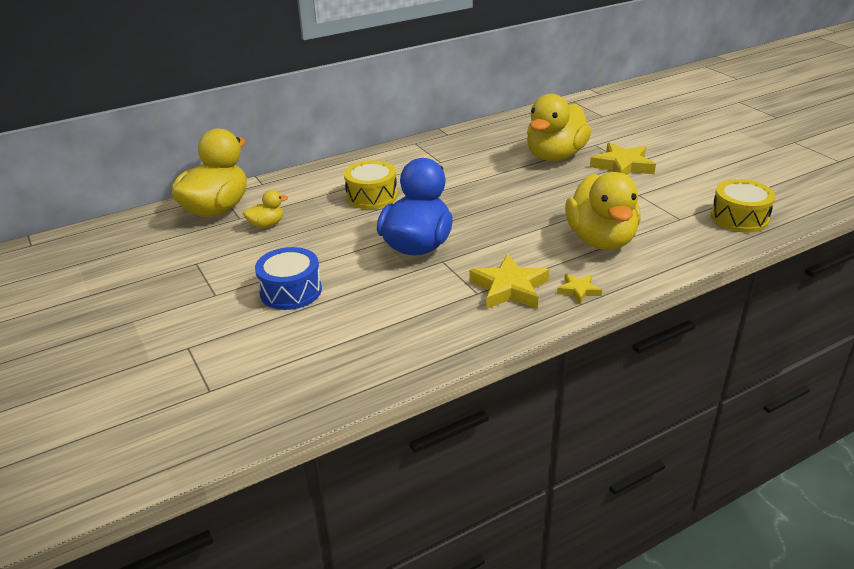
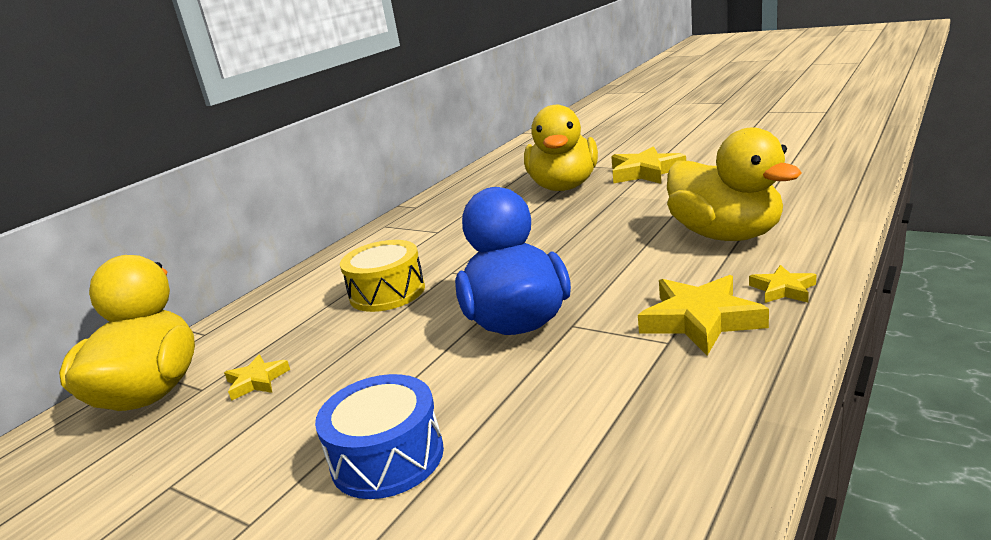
camera: 25 degrees left, 10 degrees down
yellow duck [243,190,288,228] -> yellow star [224,355,290,401]
yellow drum [711,179,776,233] -> none

